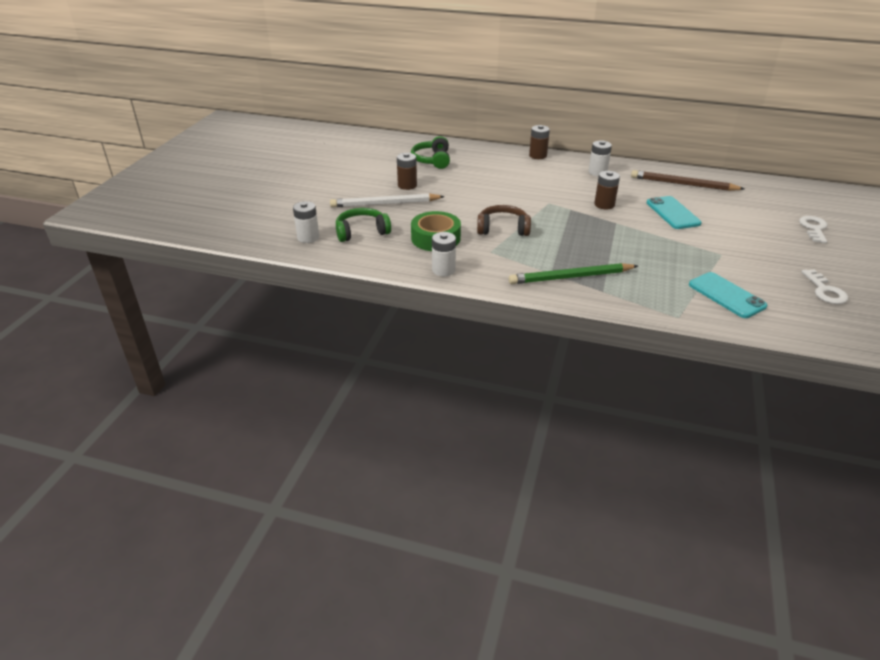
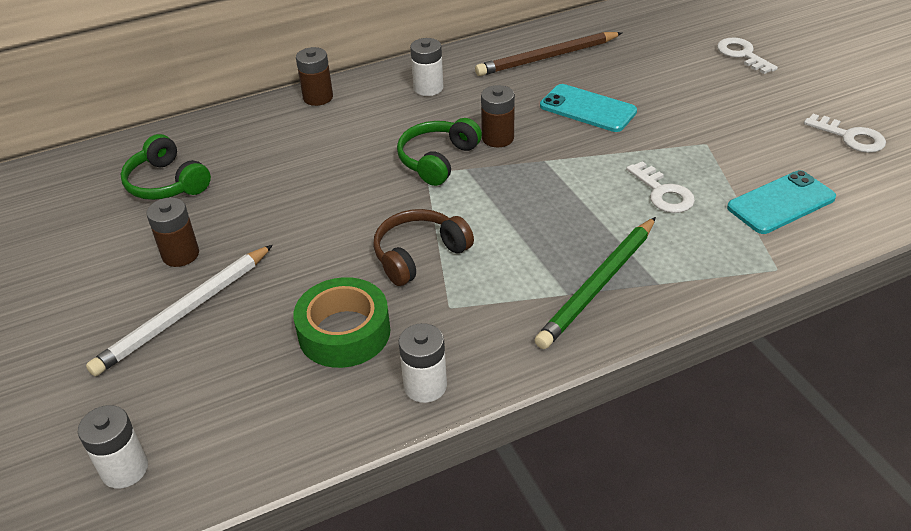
camera: 40 degrees left, 5 degrees up
green headphones [336,208,391,242] -> green headphones moved to [397,118,482,186]
turquoise phone [689,272,767,318] -> turquoise phone turned 45 degrees counterclockwise [727,170,836,234]
none -> white key [626,161,695,213]

